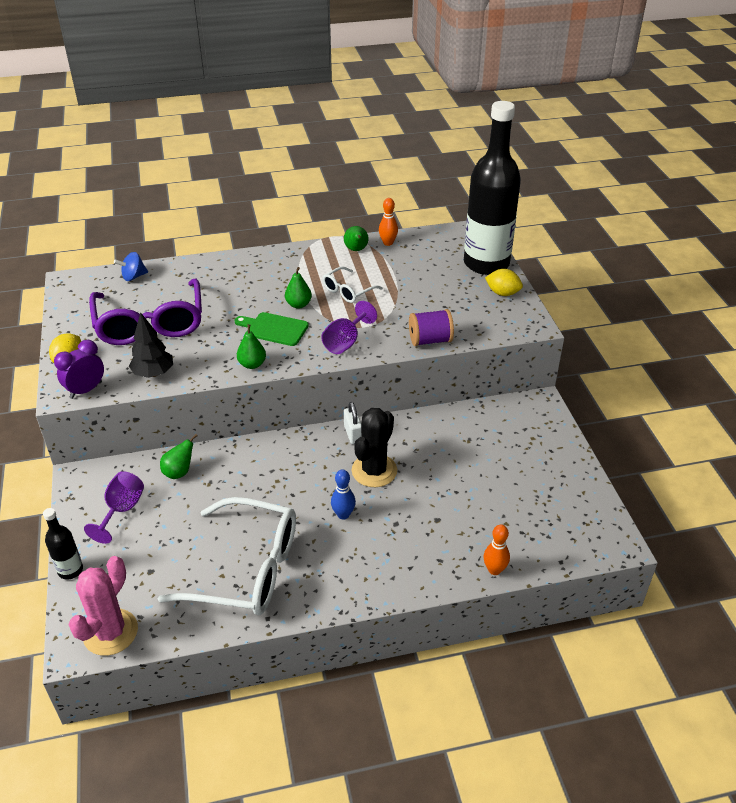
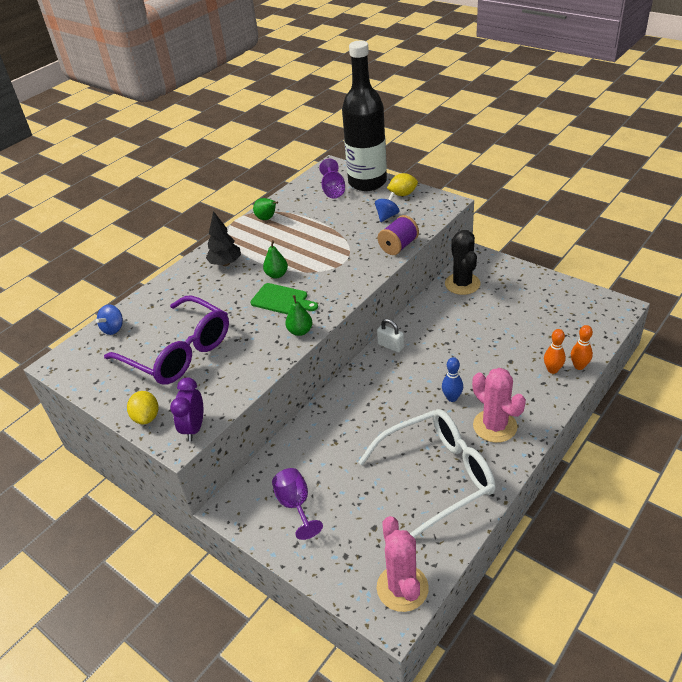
camera: 35 degrees left, 0 degrees up
black bottle [43,508,83,580] -> none
black tree [129,312,173,378] -> black tree moved to [206,211,241,266]
green pear [160,434,198,479] -> none
green cutting board [234,312,309,346] -> green cutting board turned 135 degrees counterclockwise [251,283,318,315]
purple goblet [321,301,377,354] -> purple goblet moved to [319,159,345,198]
white glasses [323,267,383,303] -> none
black cactus [351,408,397,487] -> black cactus moved to [445,230,481,295]
orange bowling pin [379,198,398,246] -> orange bowling pin moved to [544,329,566,374]
none -> blue spinning top [375,192,399,222]
none -> pink cactus [472,368,526,443]

